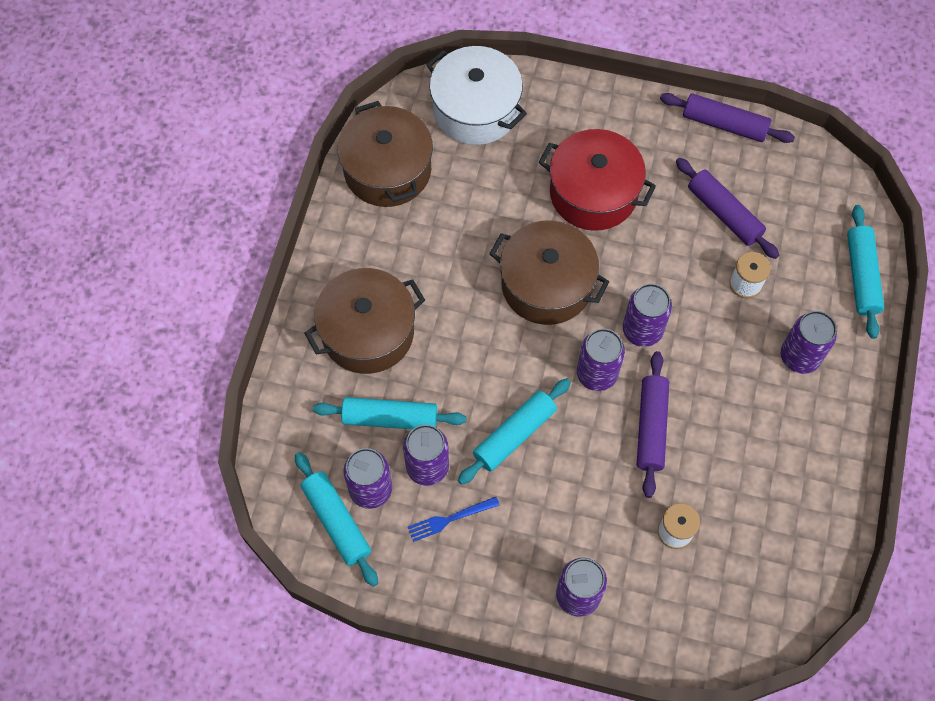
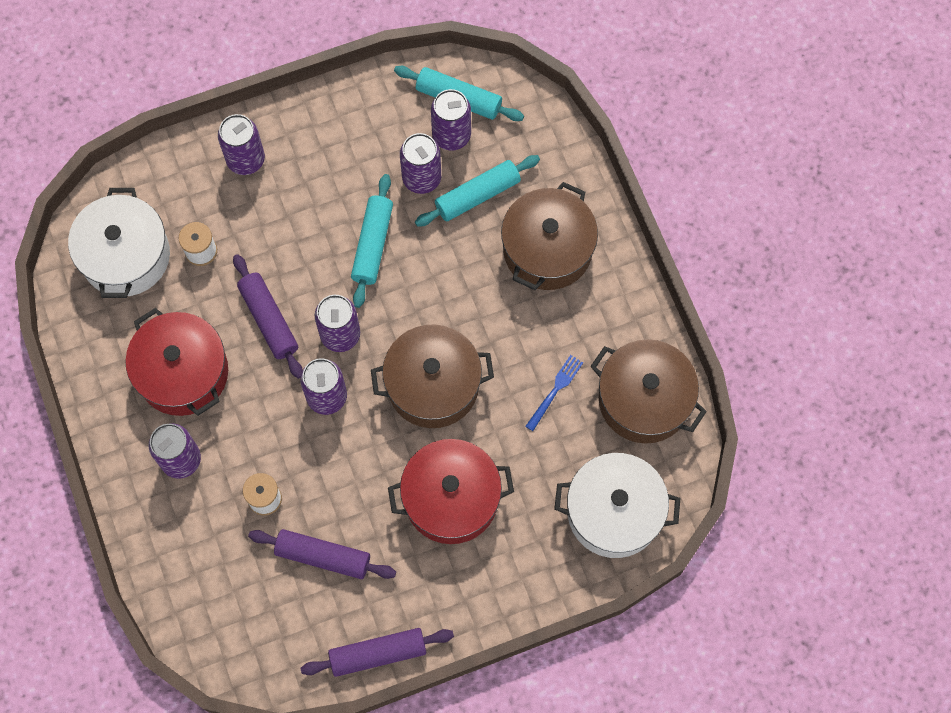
camera: 145 degrees right, 5 degrees up
blue fork [408,497,500,542] -> blue fork moved to [525,355,583,431]
turquoise rolling pin [847,205,884,339] -> none
none -> white pot [68,188,170,298]
none -> red pot [125,308,228,416]

